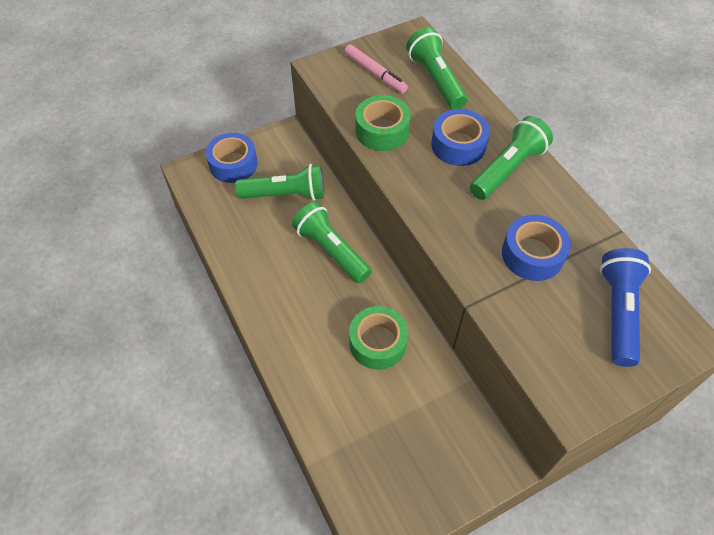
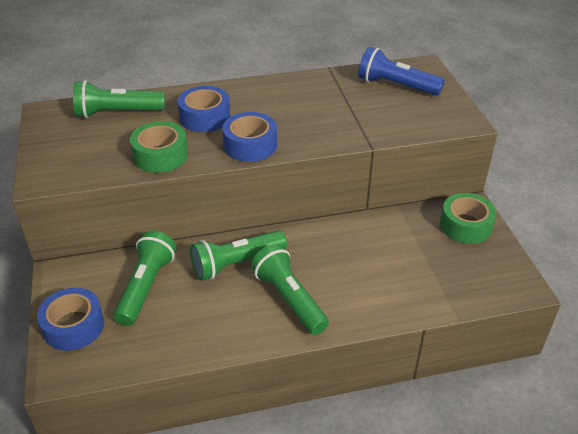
camera: 75 degrees left, 15 degrees down
pink marker [345,45,408,93] -> none
green tape [349,306,408,370] -> green tape moved to [440,193,496,244]
green flashlight [470,116,553,200] -> green flashlight moved to [251,244,329,335]
blue tape [502,215,571,281] -> blue tape moved to [222,112,277,162]

